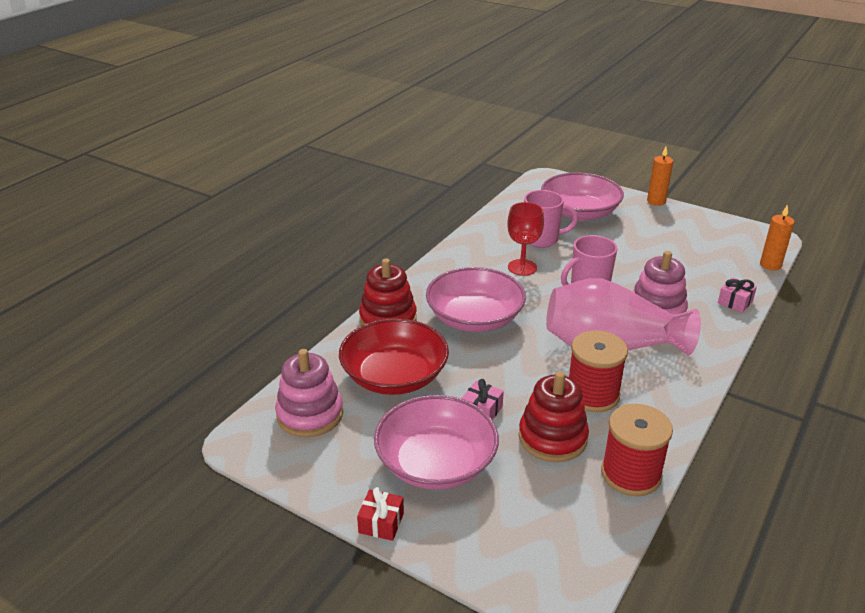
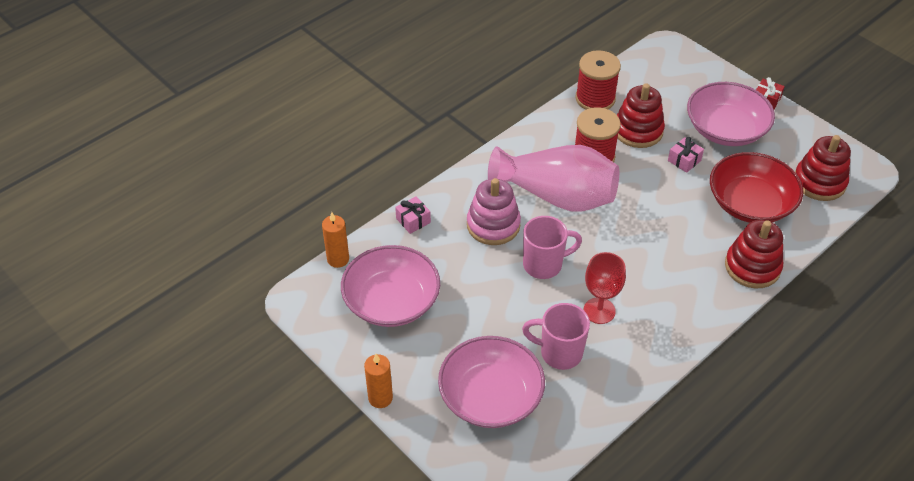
camera: 165 degrees left, 15 degrees up
pink stacking toy [275,349,343,437] -> red stacking toy [795,135,851,201]
pink bowl [426,267,526,332] -> pink bowl moved to [341,245,440,327]

